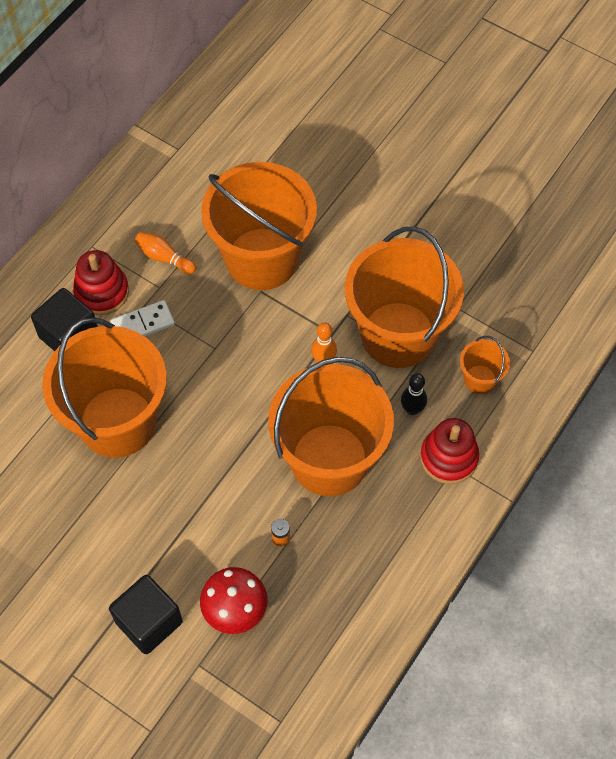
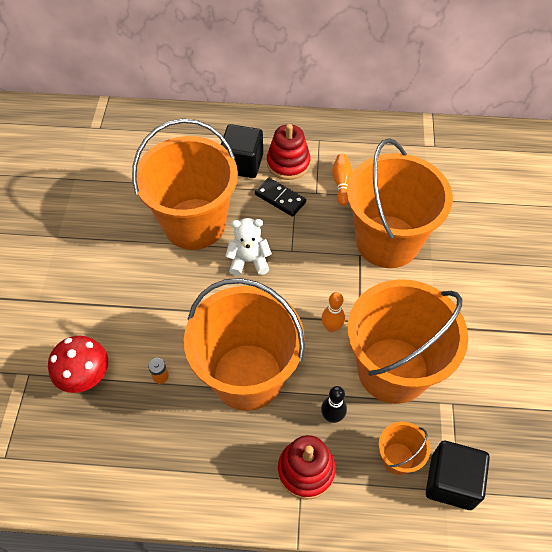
camera: 60 degrees right, 5 degrees down
black cube [109,575,183,654] -> black cube moved to [426,441,490,510]
white domino [110,300,175,336] -> black domino [255,177,306,217]
none -> white teddy bear [225,218,272,276]

